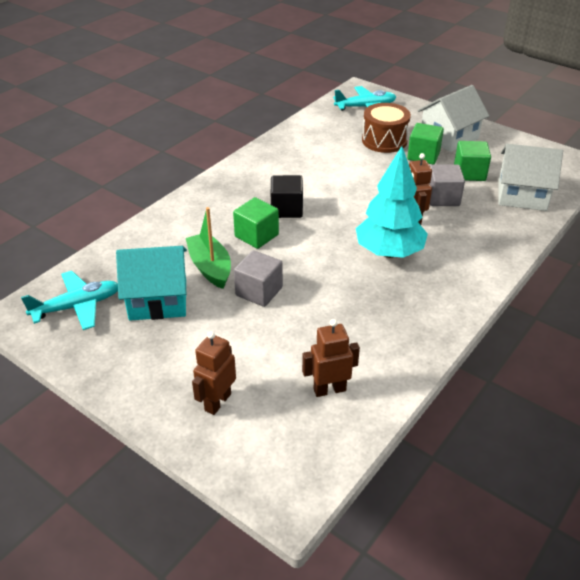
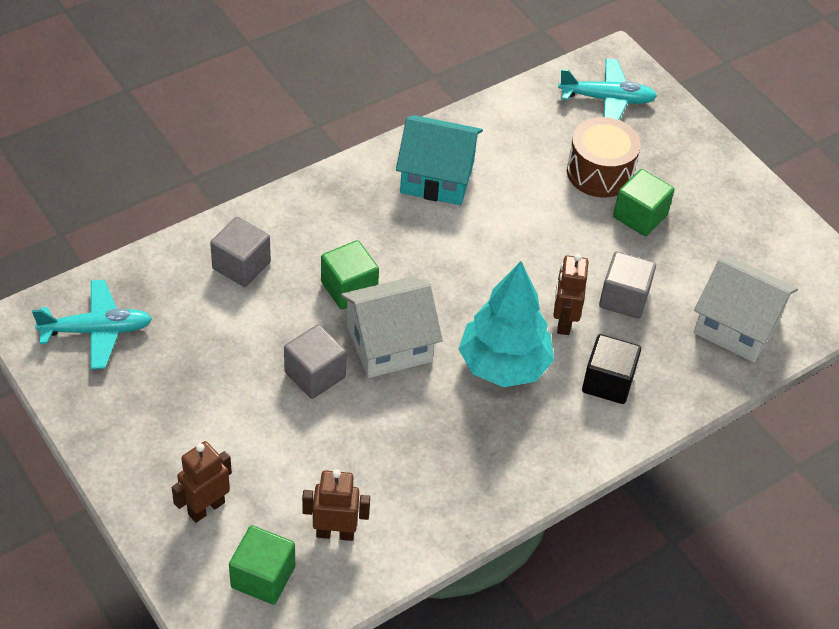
camera: 15 degrees right, 10 degrees up
turquoise house [116,246,187,320] -> turquoise house moved to [396,115,483,205]
green boat [186,207,231,289] -> none
black cube [271,175,303,218] -> black cube moved to [582,334,641,404]
white house [417,85,489,152] -> white house moved to [341,276,443,378]
green cube [454,141,491,181] -> green cube moved to [229,525,295,604]
none -> grey cube [210,217,271,287]

